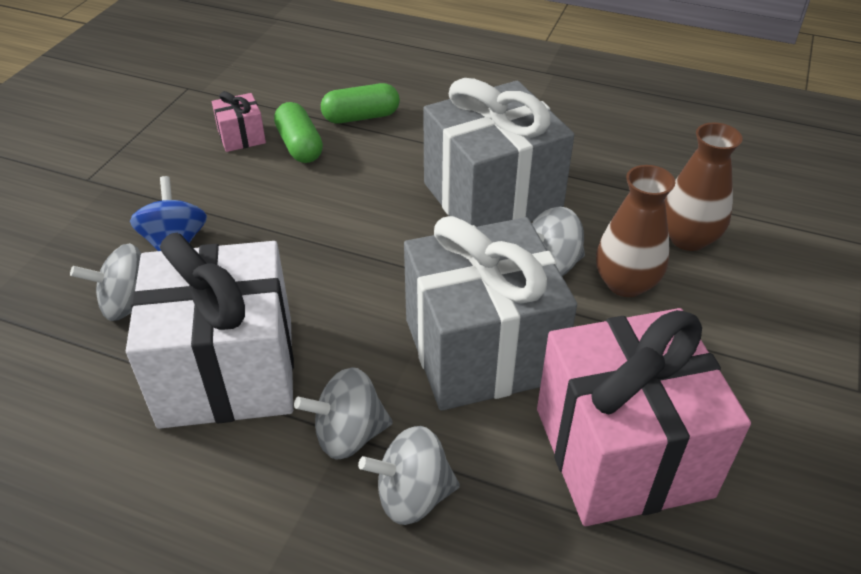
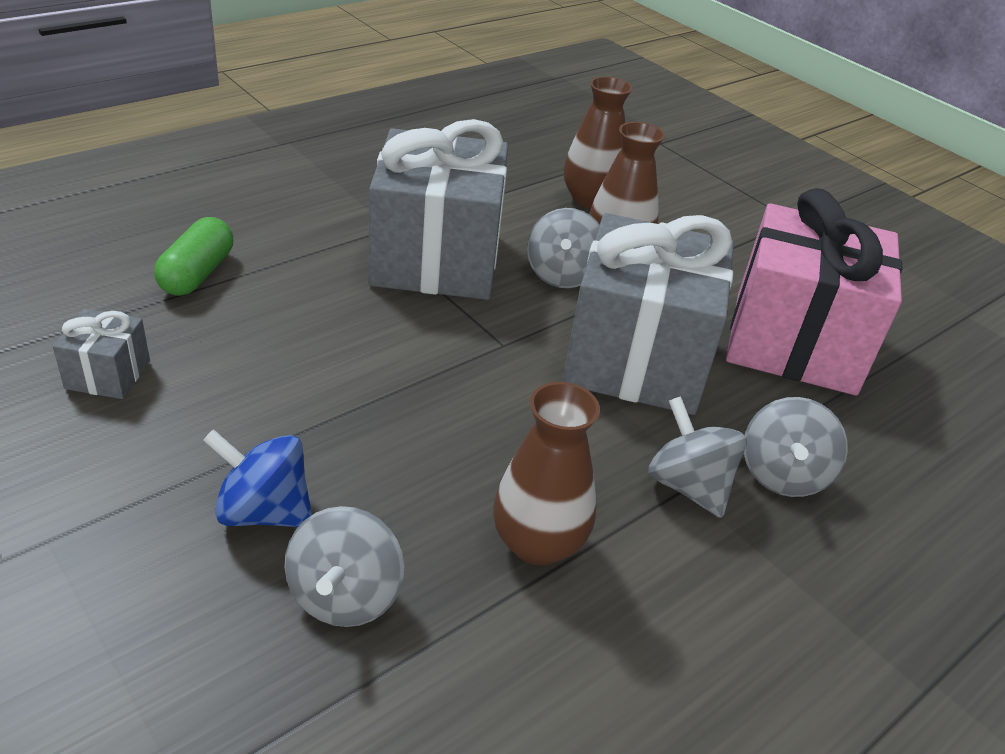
camera: 65 degrees left, 5 degrees down
white gift [126,233,294,429] -> brown vase [493,382,600,566]
pink gift [212,91,266,152] -> grey gift [53,309,150,399]
green capsule [274,102,323,163] -> none
grey spinning top [294,367,393,460] -> grey spinning top turned 135 degrees clockwise [648,396,747,518]

